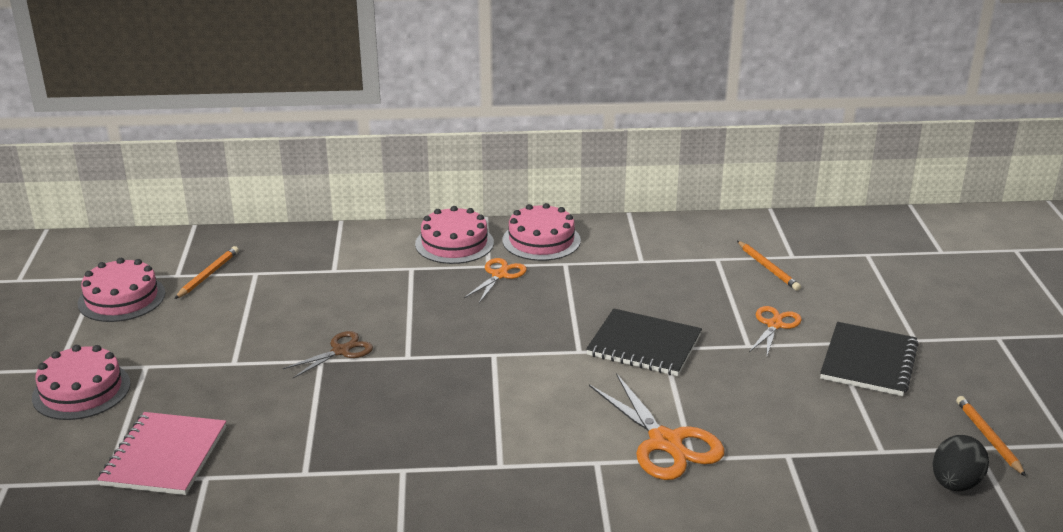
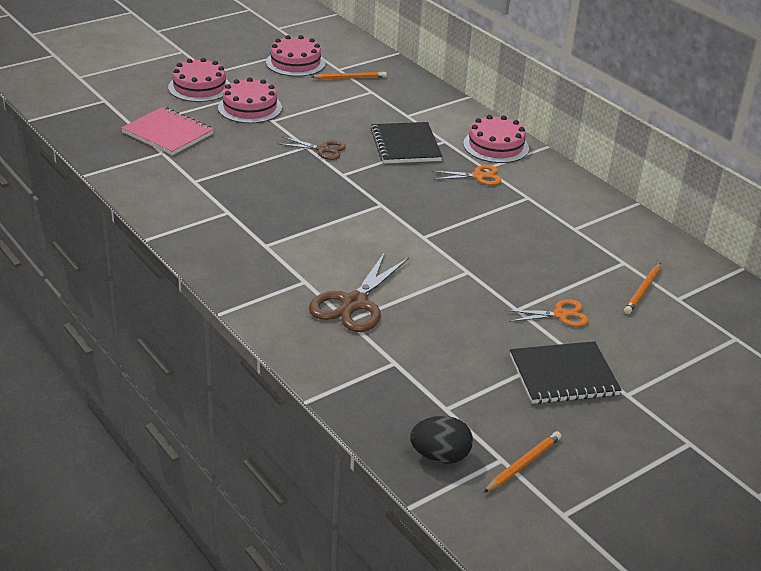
camera: 55 degrees right, 5 degrees up
pink notebook [97,412,226,495] -> pink notebook turned 60 degrees clockwise [121,107,214,155]
pink cake [502,203,581,261] -> pink cake moved to [218,77,282,123]
black notebook [586,308,702,376] -> black notebook moved to [371,122,443,164]
orange scissors [589,373,725,480] -> brown scissors [309,252,409,332]

